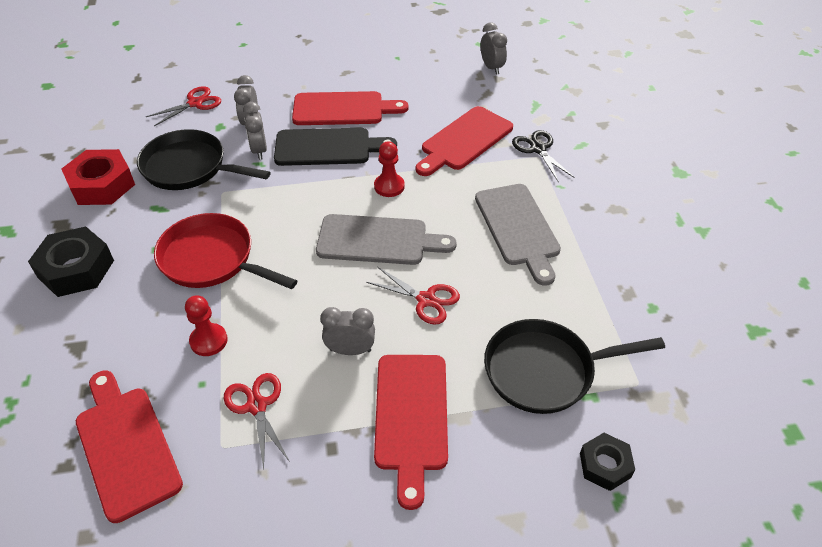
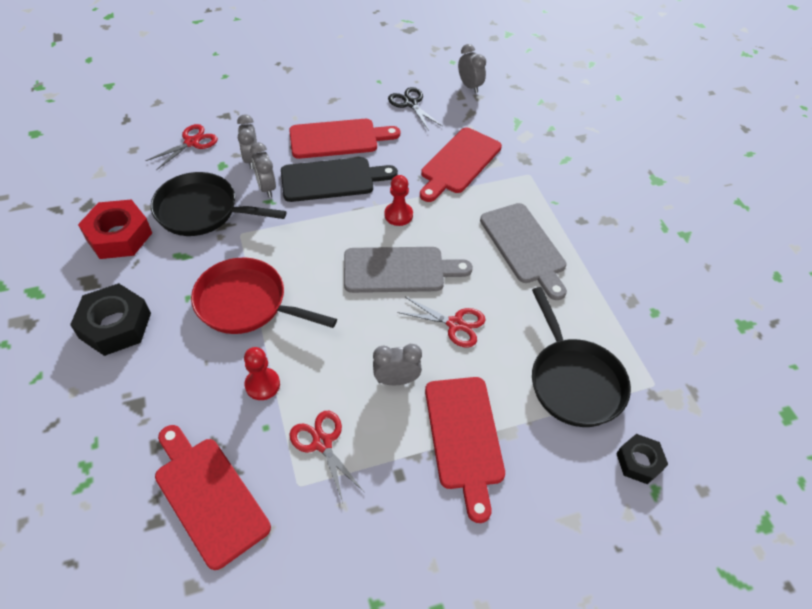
camera: 10 degrees left, 5 degrees up
black pan [484,319,665,414] -> black pan turned 90 degrees counterclockwise [532,287,631,427]
black scissors [512,130,575,183] -> black scissors moved to [388,87,442,131]

